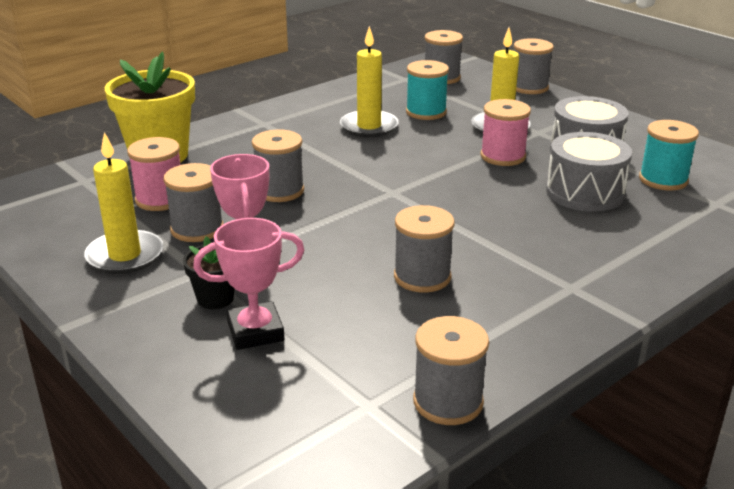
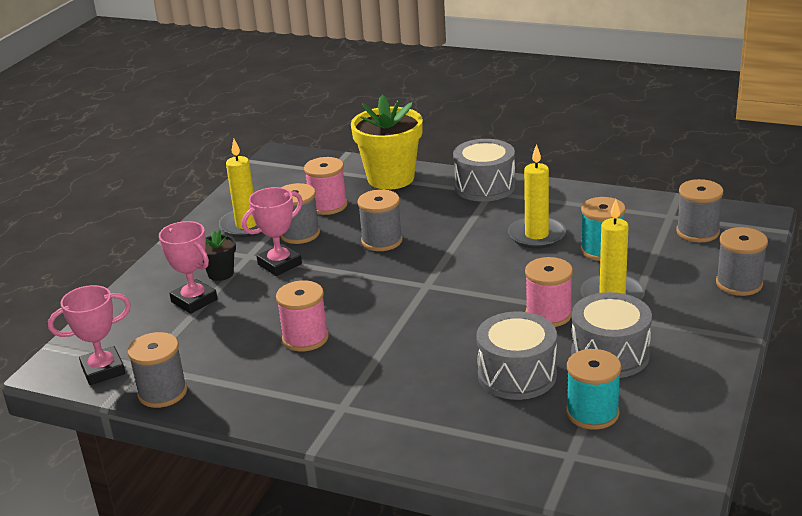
camera: 65 degrees right, 0 degrees up
grey spool [394,205,455,293] -> pink spool [276,280,329,351]
none -> pink trophy [48,285,131,385]
none -> grey drum [453,139,515,202]

